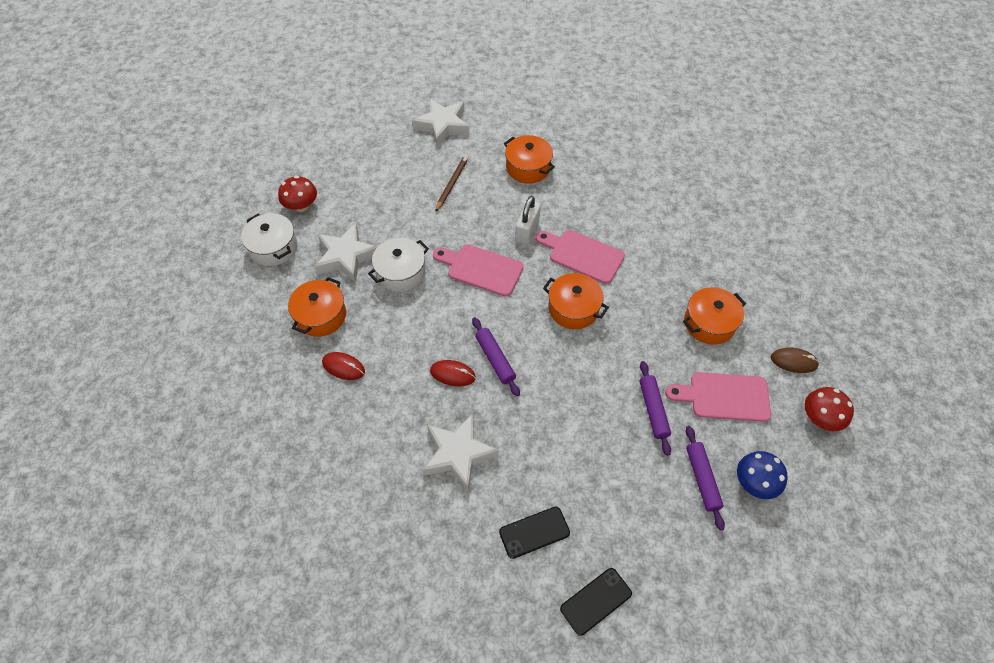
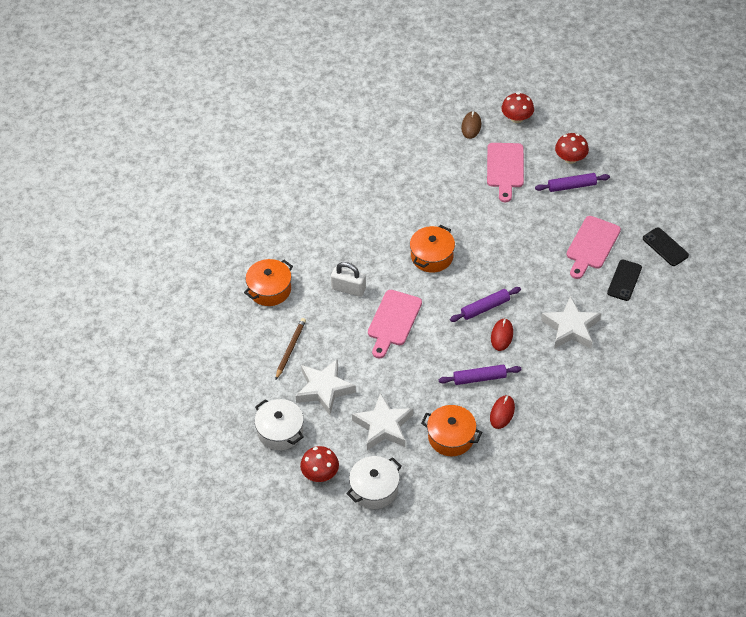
camera: 90 degrees left, 5 degrees down
white pot [368,238,429,292] -> white pot moved to [255,399,304,450]
white star [412,99,469,147] -> white star moved to [296,359,356,415]
brown pencil [435,155,469,212] -> brown pencil turned 90 degrees clockwise [275,318,306,380]
black phone [499,507,570,559] -> black phone turned 45 degrees clockwise [607,260,642,301]
pink cutting board [536,230,625,284] -> pink cutting board moved to [566,216,621,279]
purple rolling pin [640,361,671,456] -> purple rolling pin moved to [439,365,521,385]
orange pot [683,287,746,345] -> none
blue mushroom [737,451,788,499] -> red mushroom [555,133,589,164]

